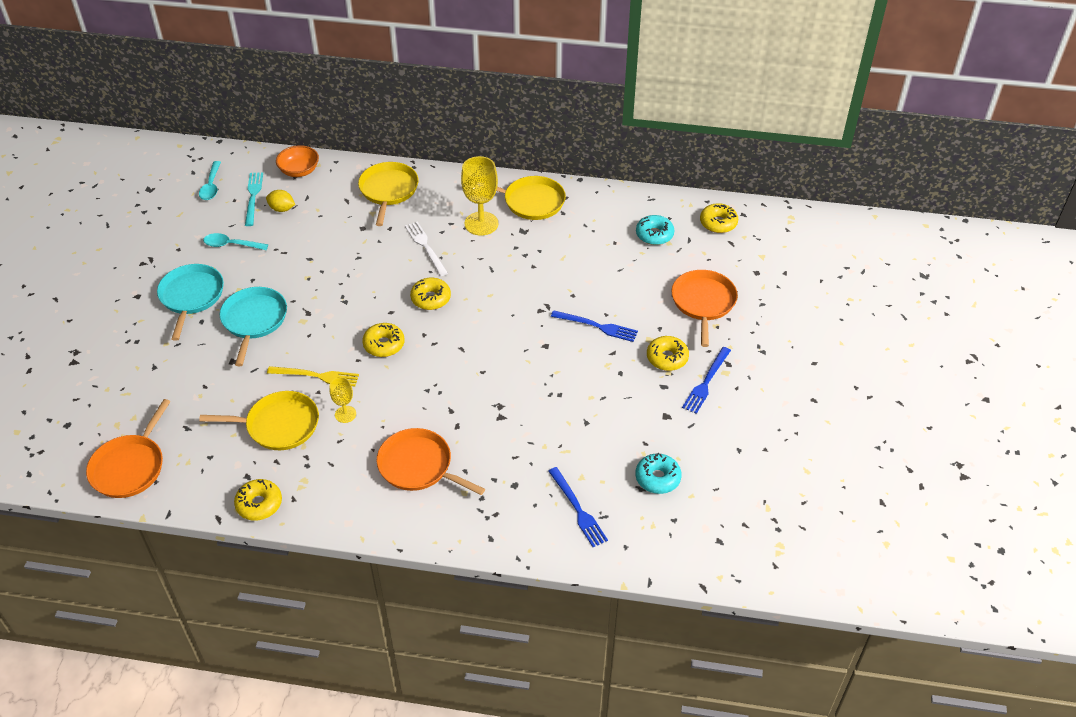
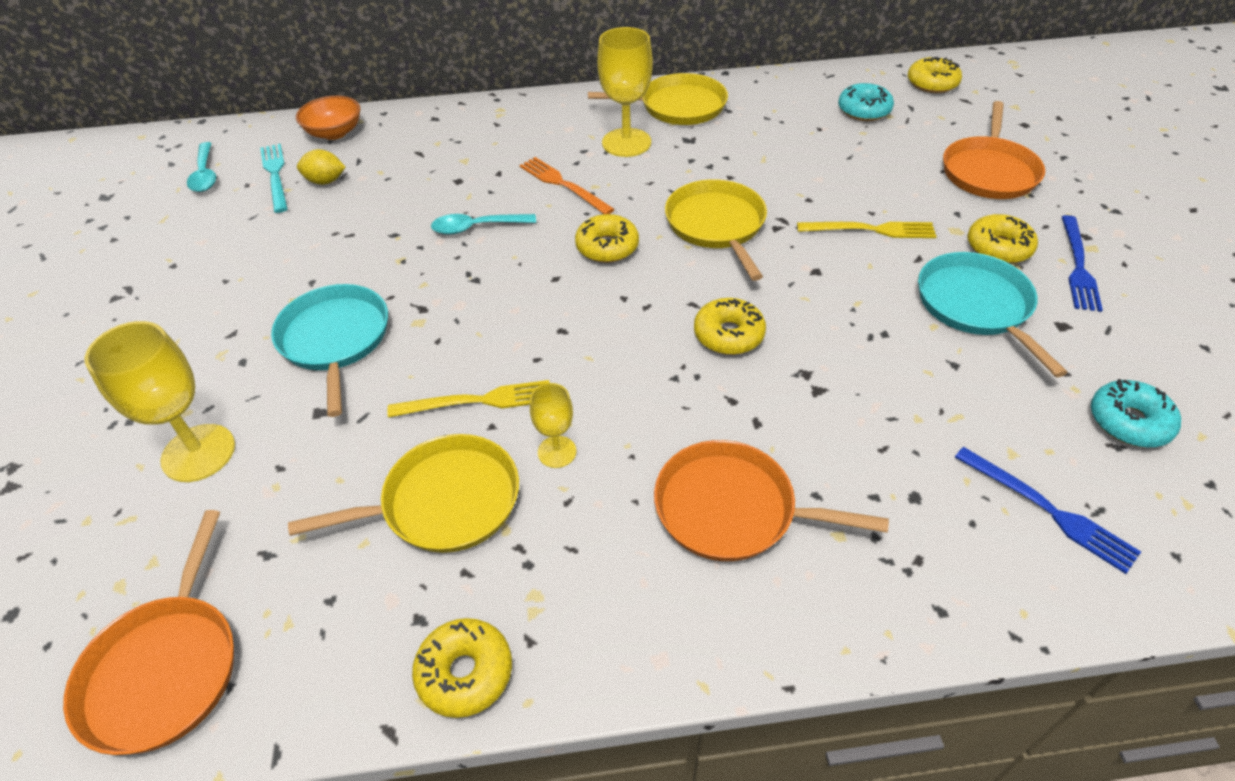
camera: 15 degrees left, 0 degrees up
turquoise pan [157,264,224,341] -> turquoise pan moved to [918,252,1068,377]
turquoise spoon [203,233,268,250] -> turquoise spoon moved to [431,214,536,235]
yellow pan [358,162,419,226] -> yellow pan moved to [665,179,767,281]
yellow donut [362,323,404,357] -> yellow donut moved to [694,298,766,355]
white fork [405,221,448,276] -> orange fork [519,157,615,214]
blue fork [551,310,638,342] -> yellow fork [797,222,937,238]
orange pan [672,270,738,347] -> orange pan turned 150 degrees counterclockwise [943,101,1045,199]
none -> yellow goblet [85,321,235,482]

